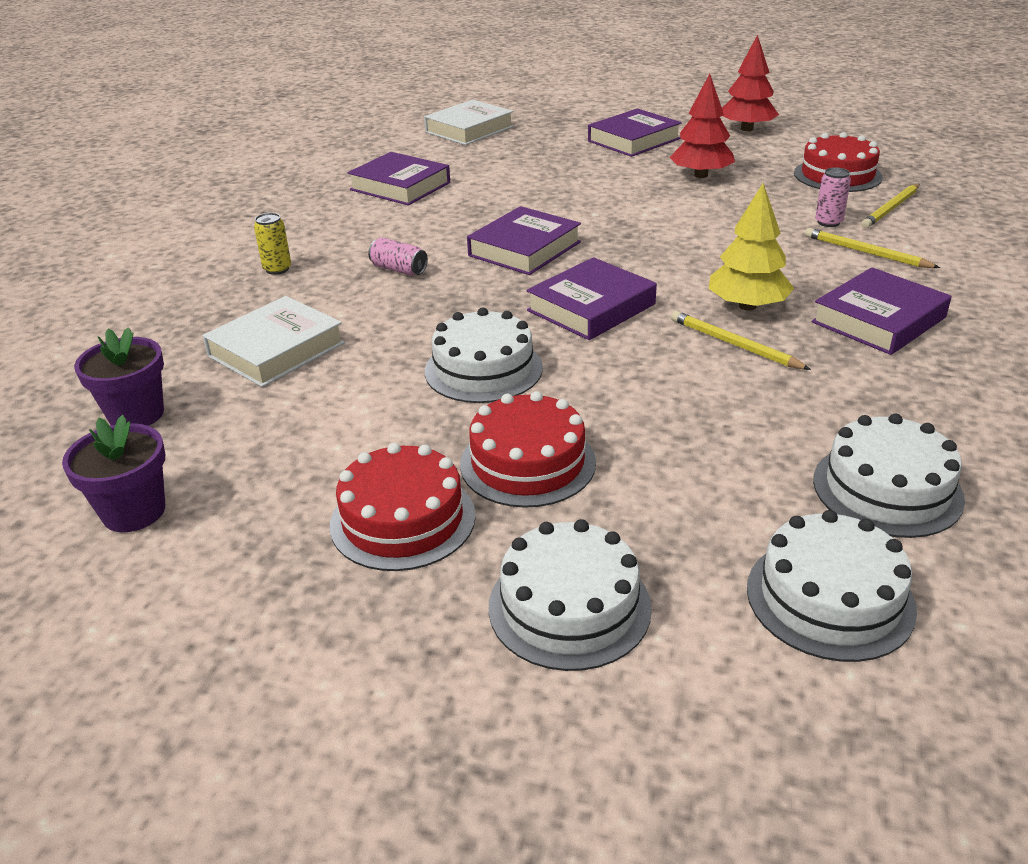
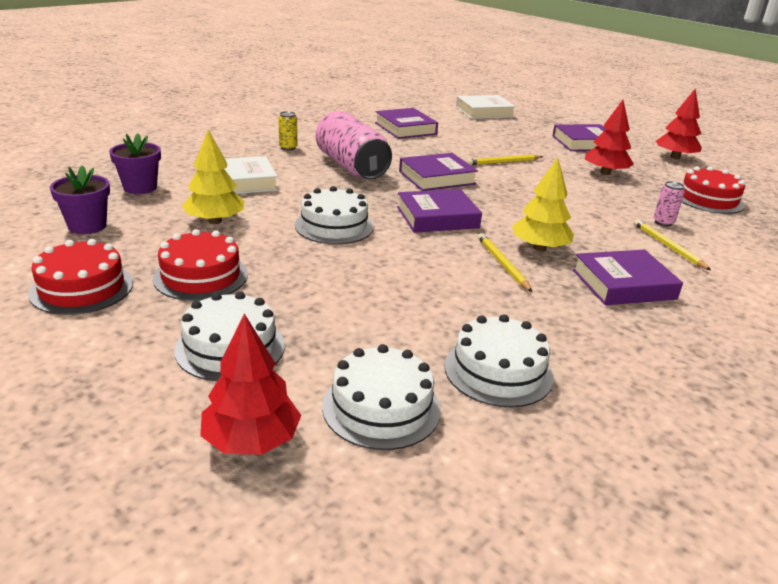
camera: 25 degrees right, 5 degrees down
pink can [368,238,428,276] -> pink can [316,111,392,179], size x2.44
red cake [460,391,596,508] -> red cake moved to [28,239,133,315]
yellow pencil [861,184,919,228] -> yellow pencil moved to [467,155,543,165]
none -> yellow tree [182,130,244,224]
none -> red tree [201,314,302,455]

